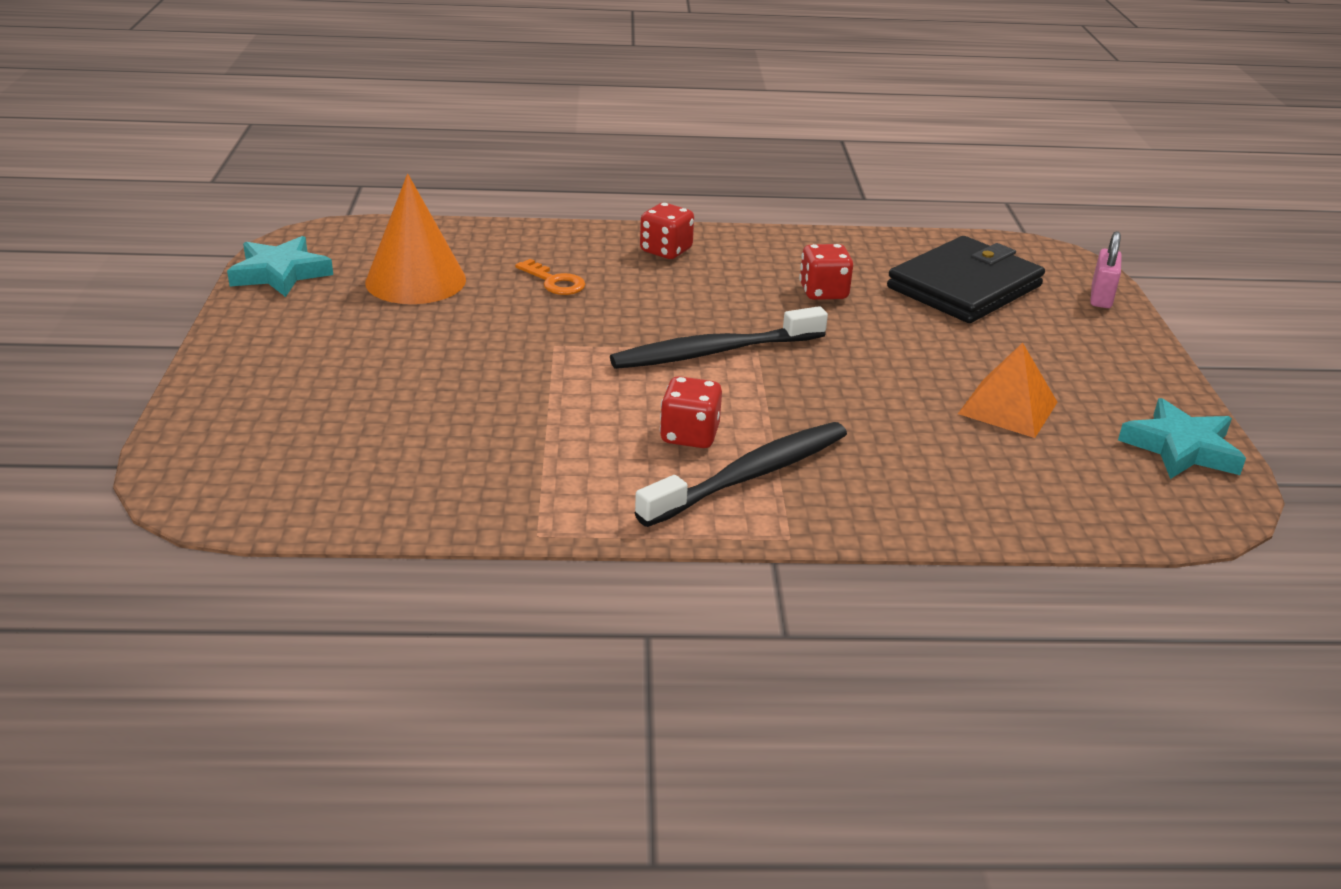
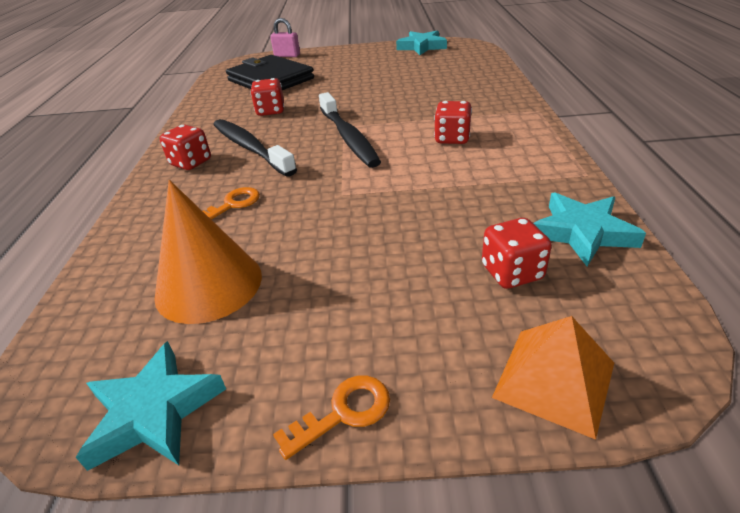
camera: 85 degrees left, 5 degrees up
black toothbrush [635,422,847,527] -> black toothbrush moved to [213,119,297,177]
orange pyramid [958,343,1057,438] -> orange pyramid moved to [492,316,614,440]
none -> orange key [273,375,390,460]
none -> red dice [482,218,552,289]
none -> turquoise star [533,193,646,267]

